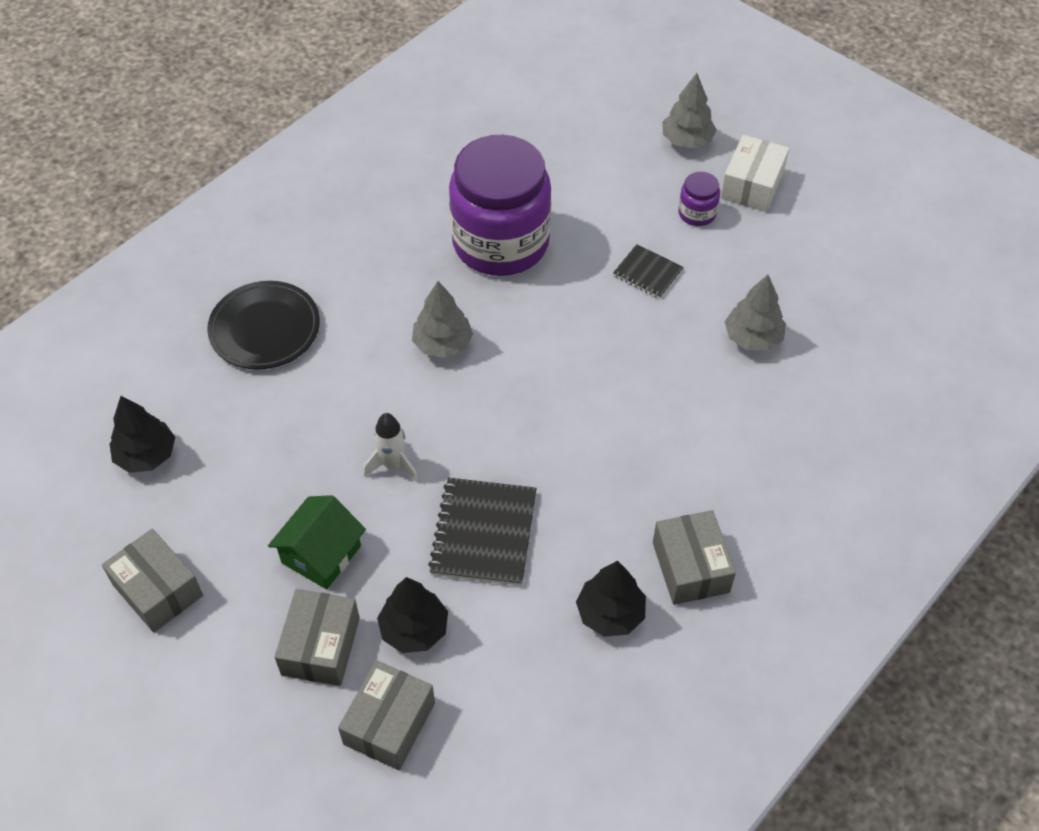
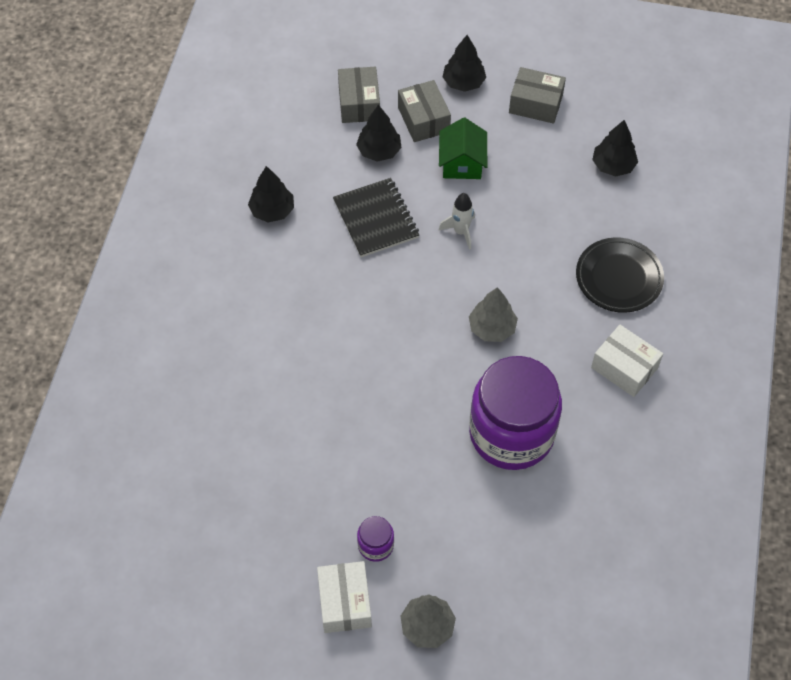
camera: 150 degrees right, 5 degrees up
black notebook [613,244,684,299] -> none
grey box [653,510,736,605] -> none
grey tree [725,275,786,351] -> none
none -> black tree [443,35,486,92]
none -> white box [591,325,663,397]

